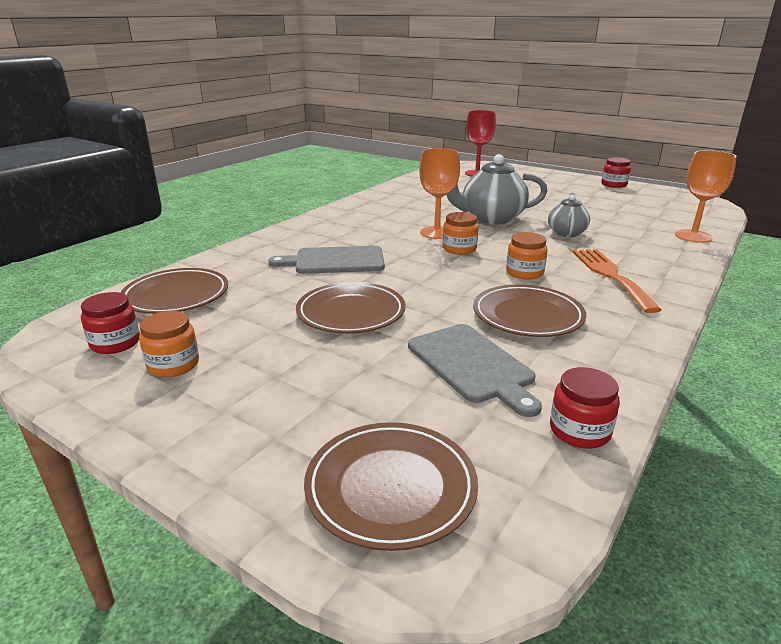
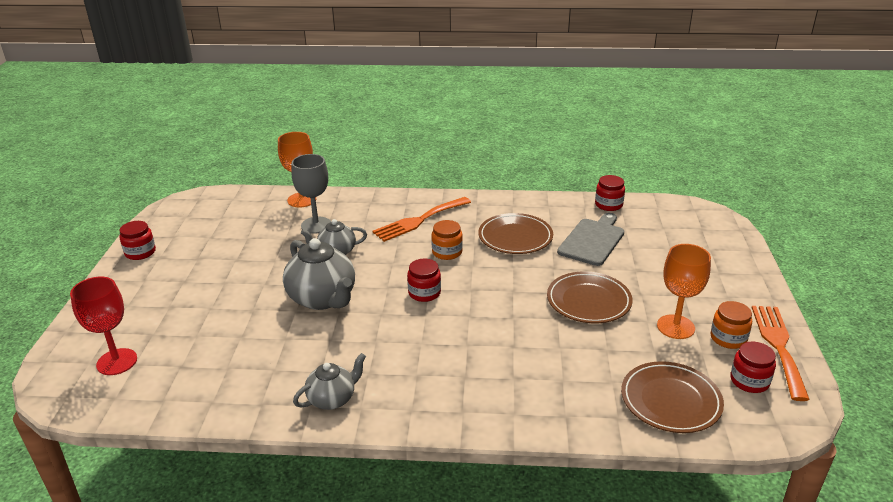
camera: 120 degrees left, 5 degrees up
grey cutting board [268,246,385,274] -> none
brown plate [304,422,478,551] -> none
orange goblet [419,148,460,239] -> orange goblet moved to [657,244,711,339]
orange jar [443,212,479,255] -> red jar [407,259,441,302]
none -> grey goblet [291,154,331,234]
none -> grey teapot [293,353,366,410]
none -> orange fork [752,306,810,401]

